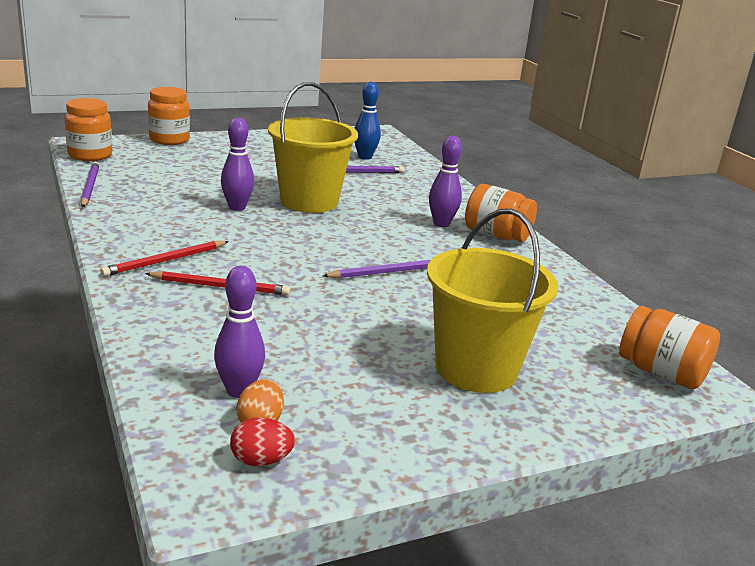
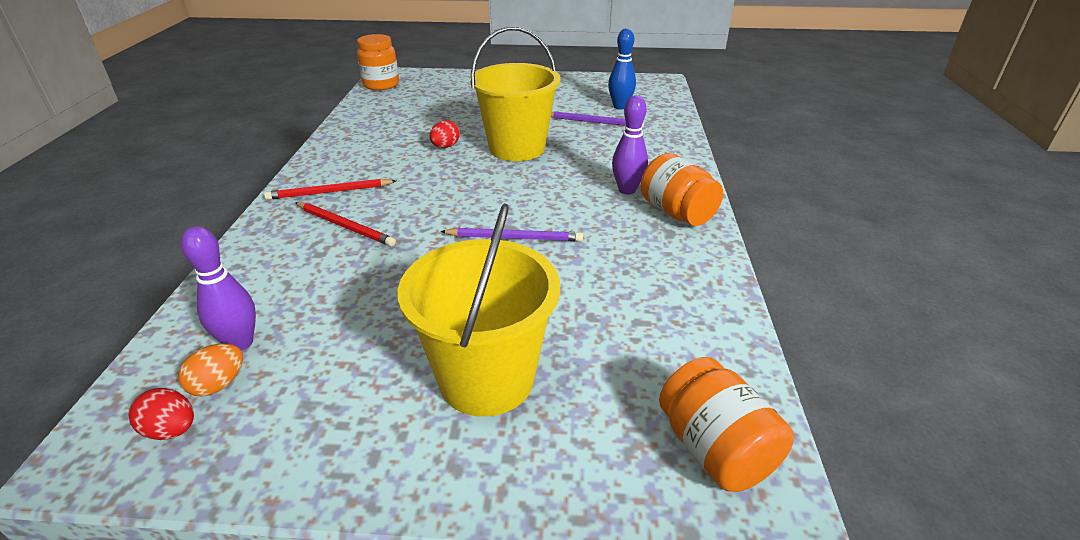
camera: 30 degrees right, 10 degrees up
purple pencil [80,162,99,207] -> none
orange jar [148,87,190,145] -> none
purple bowling pin [221,118,254,211] -> red egg [430,120,460,148]

